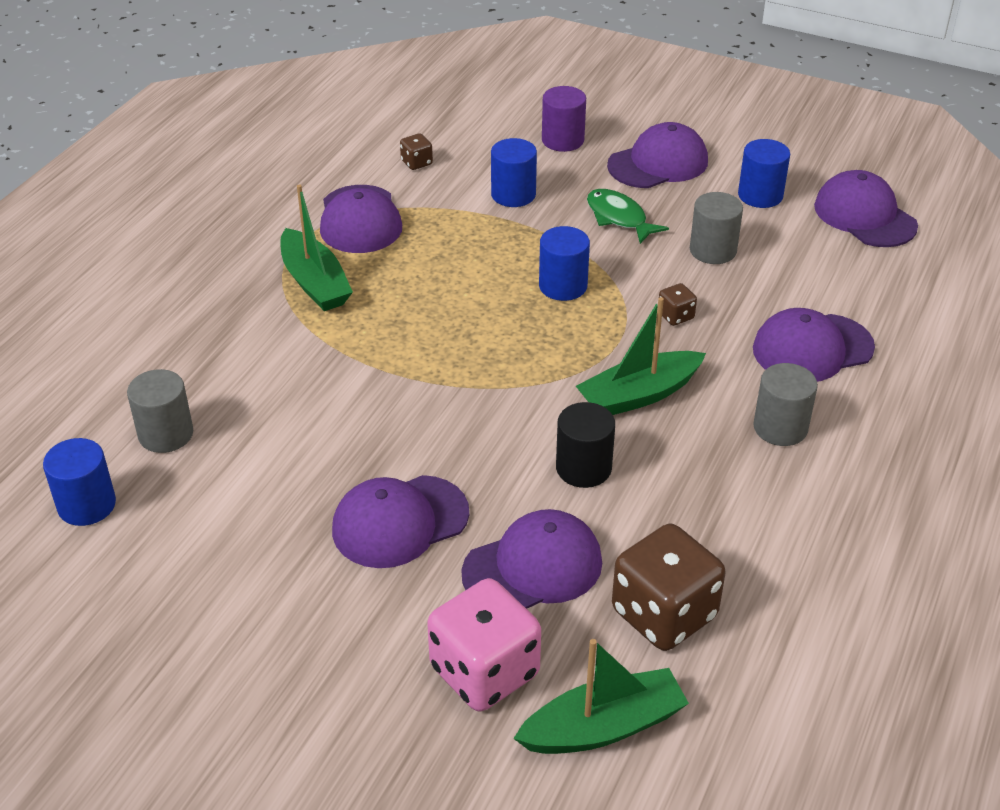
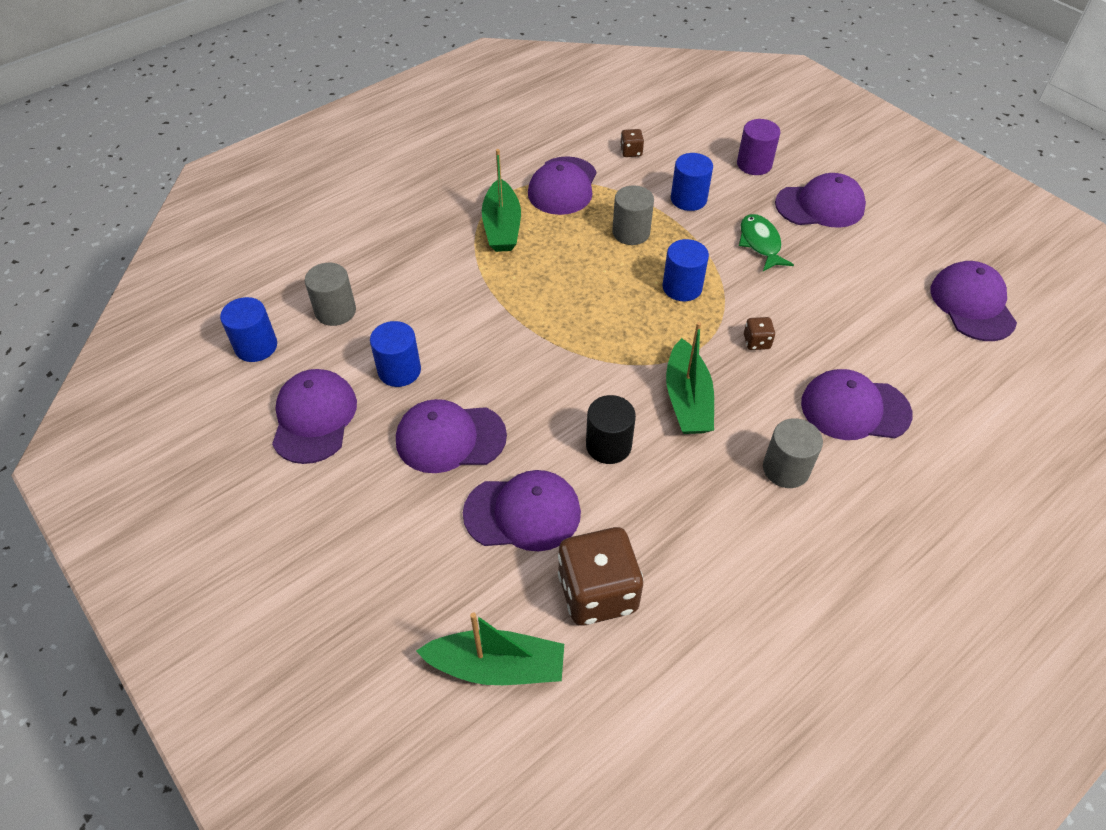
camera: 25 degrees right, 10 degrees up
pink dice [427,578,541,711] -> none
green boat [576,297,706,415] -> green boat turned 90 degrees counterclockwise [666,322,714,434]
grey cylinder [690,192,743,264] -> grey cylinder moved to [612,185,654,245]
blue cylinder [738,139,790,208] -> blue cylinder moved to [370,321,421,387]
none -> purple cap [272,369,357,464]

